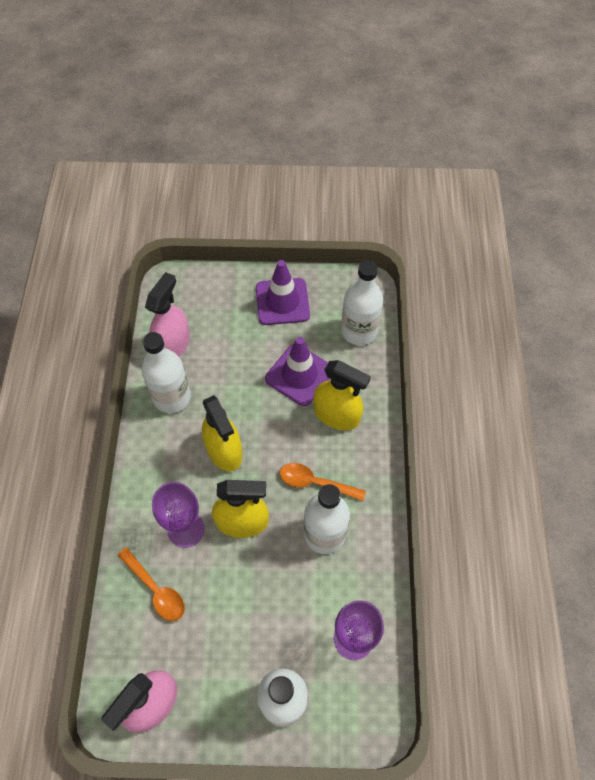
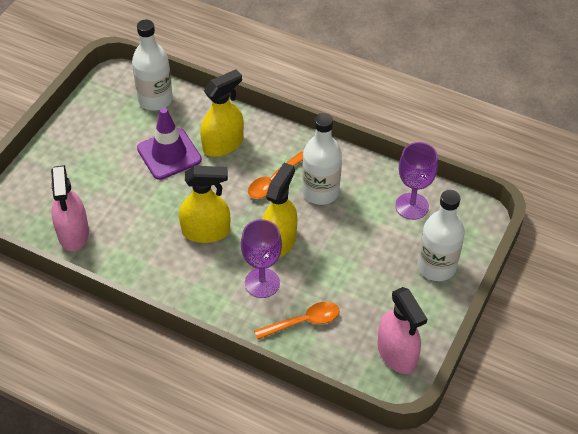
camera: 65 degrees left, 10 degrees down
white bottle [142,332,191,413] -> none
pink spray bottle [145,272,190,357] -> pink spray bottle turned 150 degrees counterclockwise [51,165,89,251]
purple traffic cone [256,260,310,325] -> none

